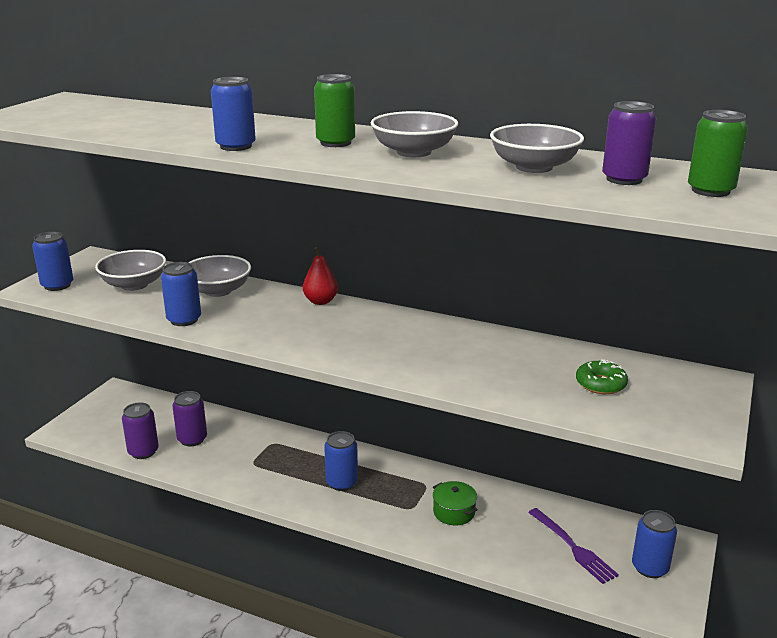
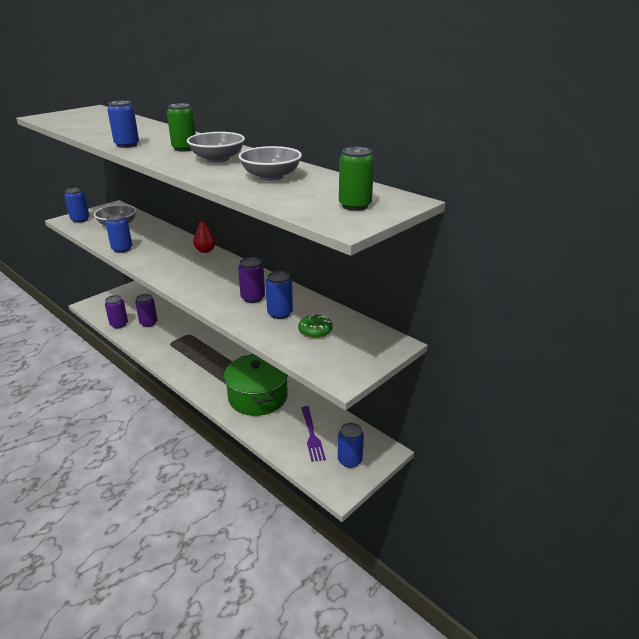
camera: 20 degrees right, 5 degrees up
grey bowl [188,255,251,297] -> none
blue can [324,431,358,491] -> blue can moved to [265,271,293,319]
green pot [433,481,478,525] -> green pot [224,354,288,416], size x2.21
purple can [602,101,656,185] -> purple can moved to [238,257,265,303]

